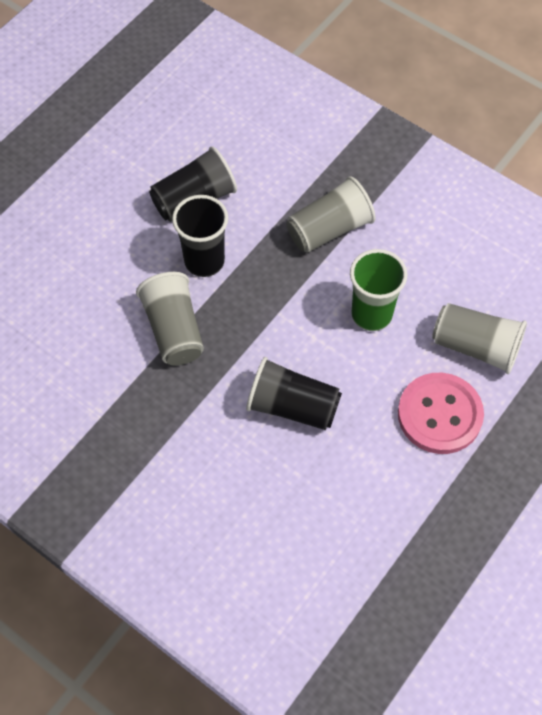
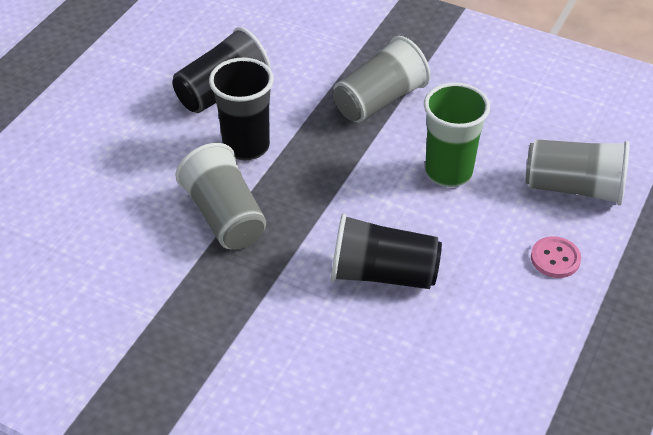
camera: 10 degrees left, 15 degrees down
pink button [398,373,484,454] -> pink button [531,236,581,278], size x0.49

